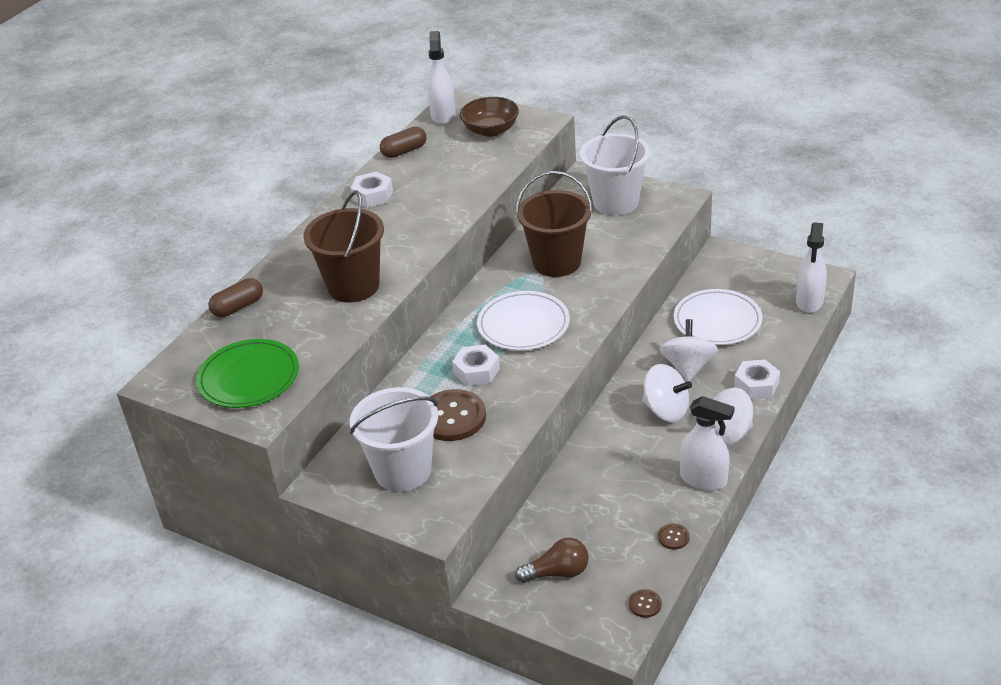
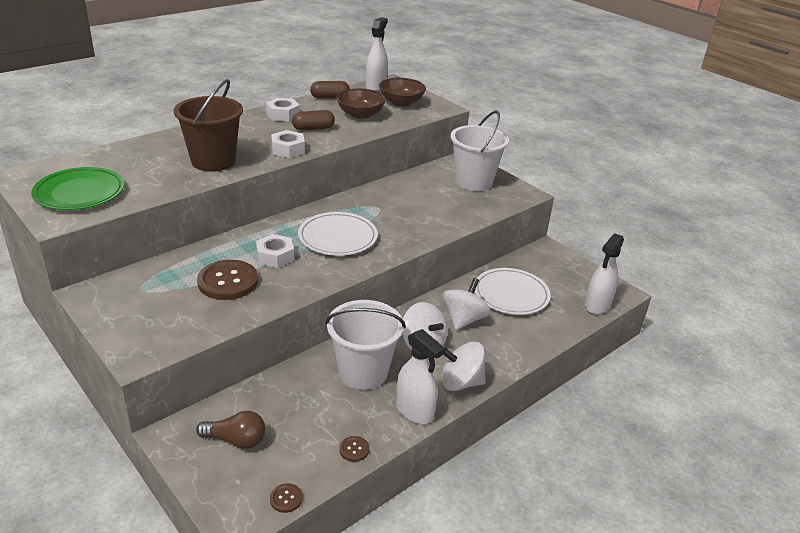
camera: 15 degrees right, 5 degrees down
brown capsule [208,278,263,317] -> brown capsule moved to [292,110,335,131]
white bucket [350,387,438,492] -> white bucket moved to [325,300,405,390]
brown bucket [516,171,593,277] -> none
white nut [734,360,780,399] -> white nut moved to [271,130,305,158]
none -> brown bowl [336,89,386,119]

